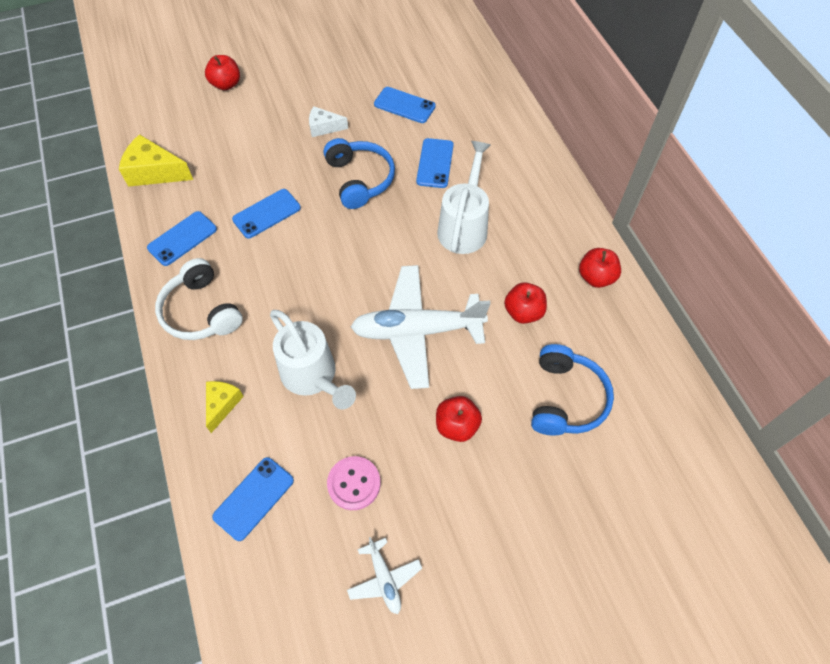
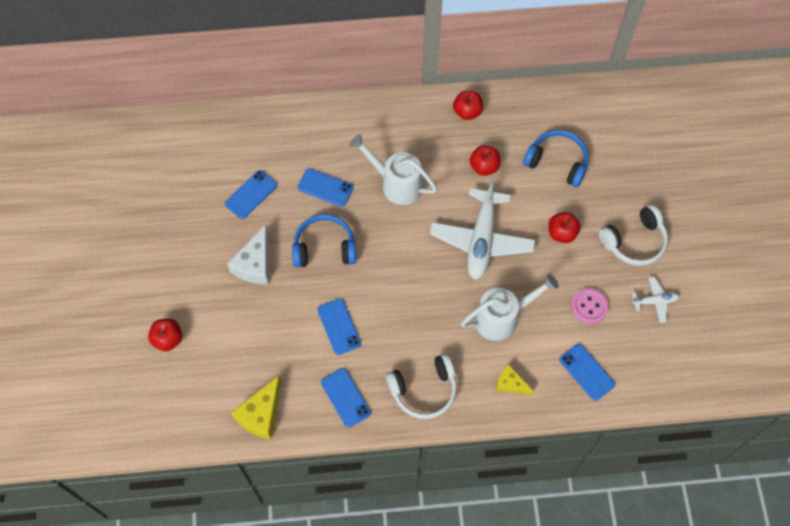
camera: 75 degrees left, 5 degrees up
white cheese [309,106,348,137] -> white cheese [227,224,269,284], size x1.63
none -> white headphones [599,205,668,266]

